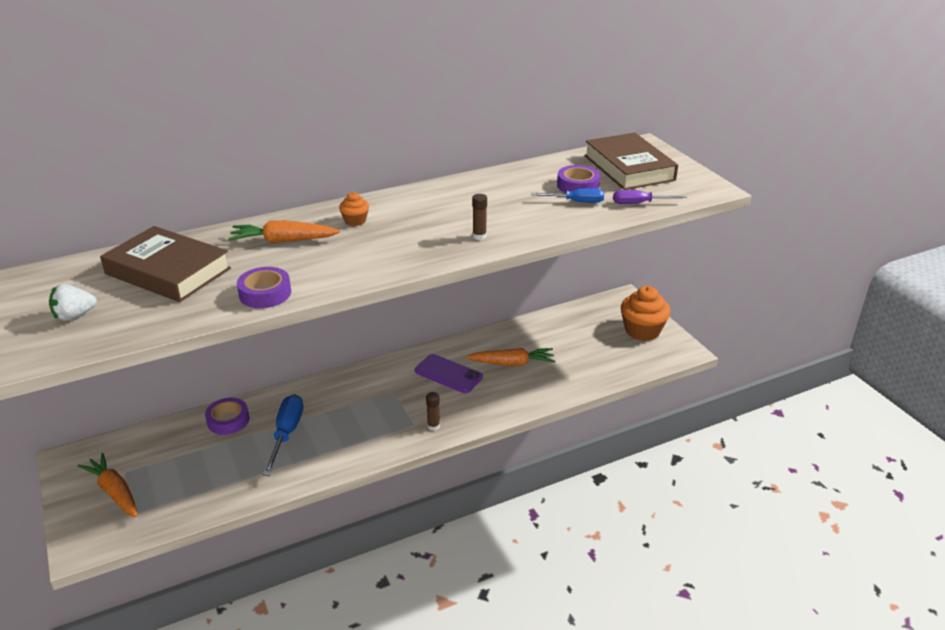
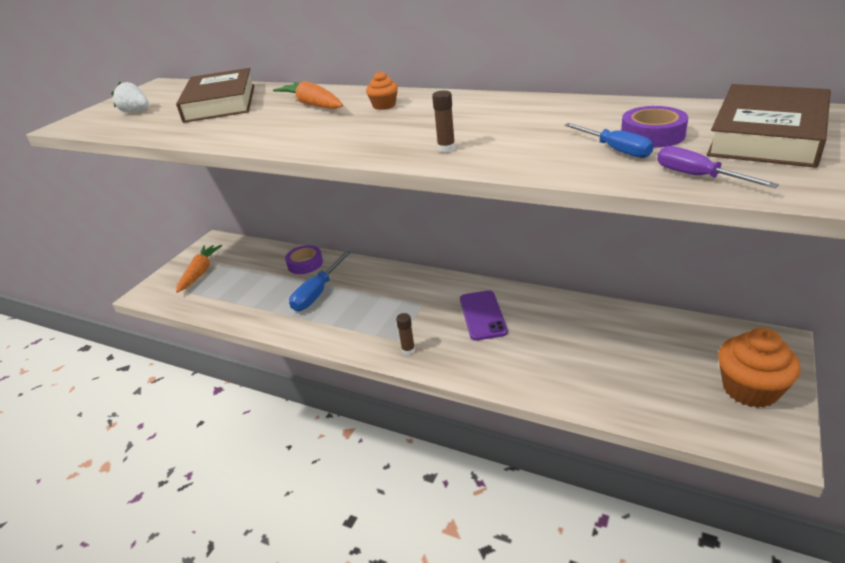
camera: 55 degrees right, 0 degrees up
purple tape [237,267,291,308] -> none
blue screwdriver [263,394,303,476] -> blue screwdriver turned 150 degrees clockwise [289,251,351,311]
orange carrot [466,348,555,366] -> none

